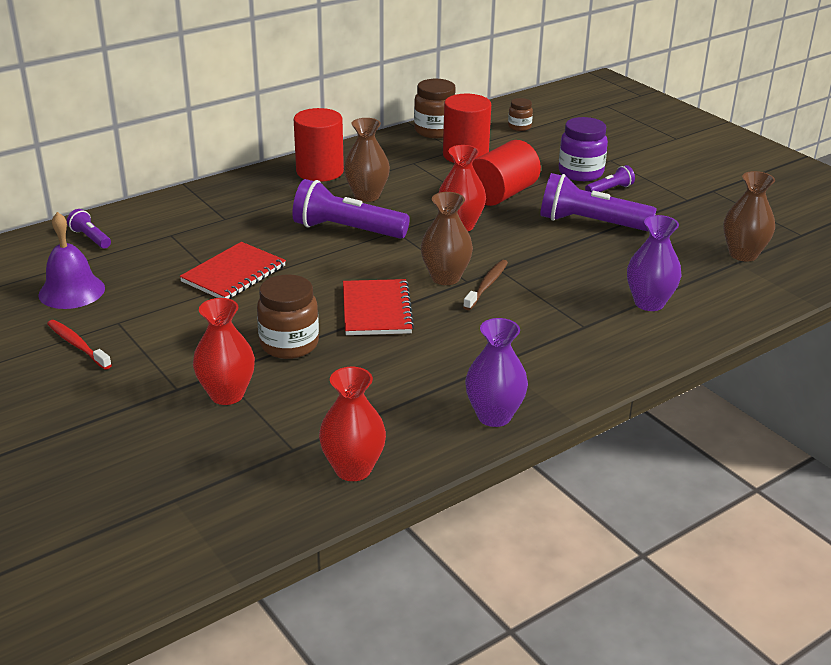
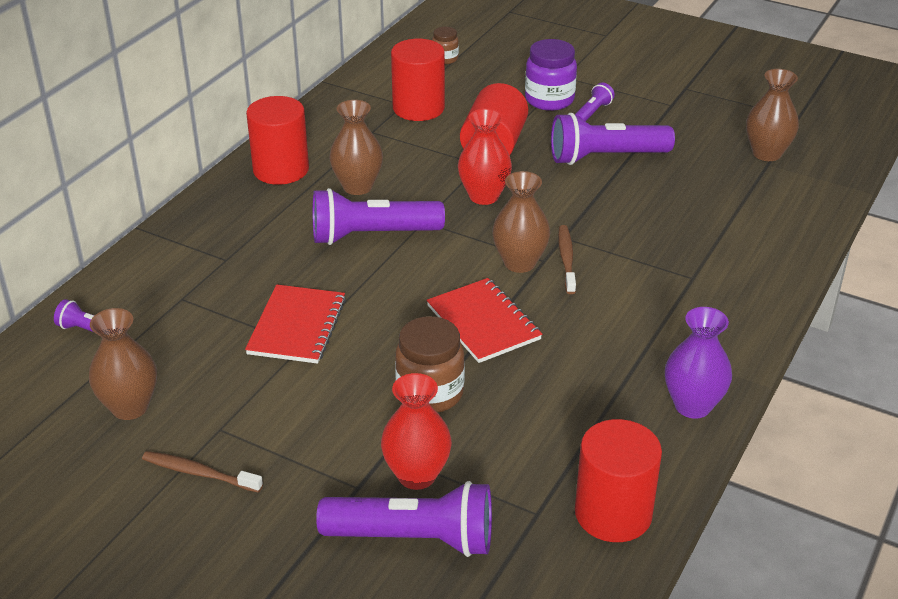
camera: 25 degrees left, 5 degrees up
purple bell [38,212,105,309] -> brown vase [89,308,157,420]
red toothbrush [47,320,112,370] -> brown toothbrush [142,451,263,493]
red vase [319,367,386,481] -> red cylinder [575,419,662,542]
brown jar [414,79,456,138] -> none
purple vase [627,215,682,311] -> none
none -> purple flashlight [316,481,492,557]

